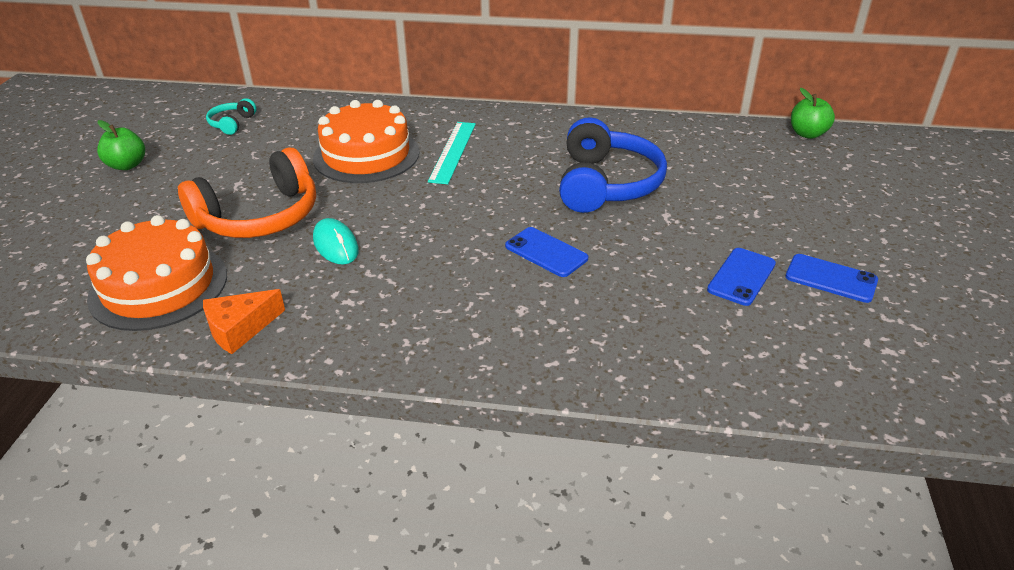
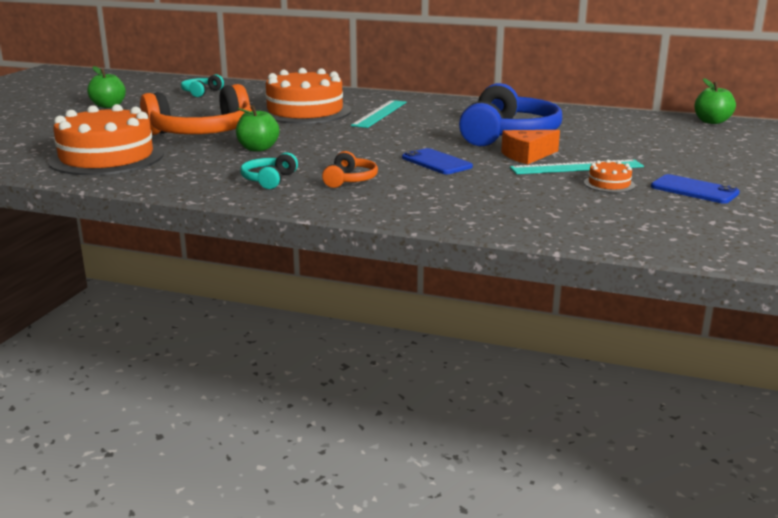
camera: 10 degrees right, 15 degrees down
orange cheese [203,289,285,354] -> orange cheese moved to [501,130,560,164]
turquoise mouse [313,218,359,265] -> green apple [236,105,279,152]
blue phone [707,248,776,306] -> orange cake [584,160,635,193]
none -> turquoise headphones [240,152,298,189]
none -> orange headphones [322,151,378,188]
none -> turquoise ruler [510,159,644,174]

